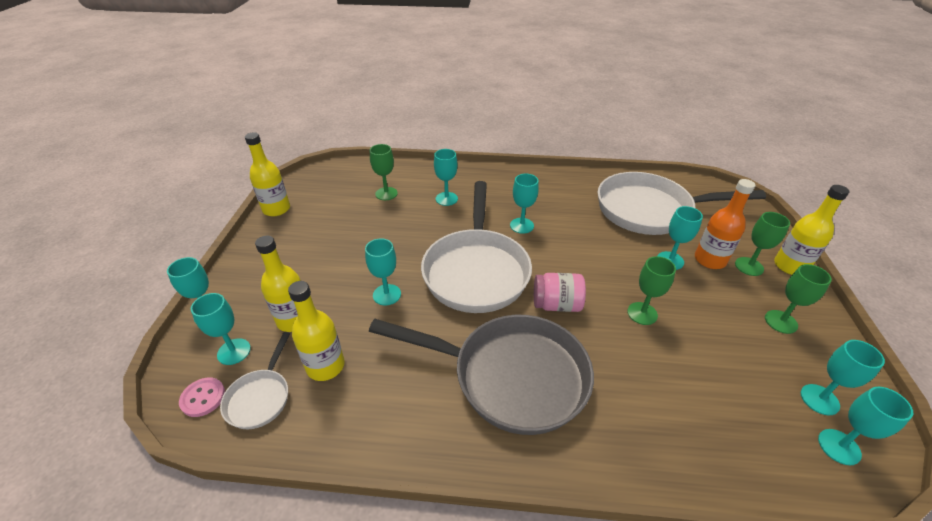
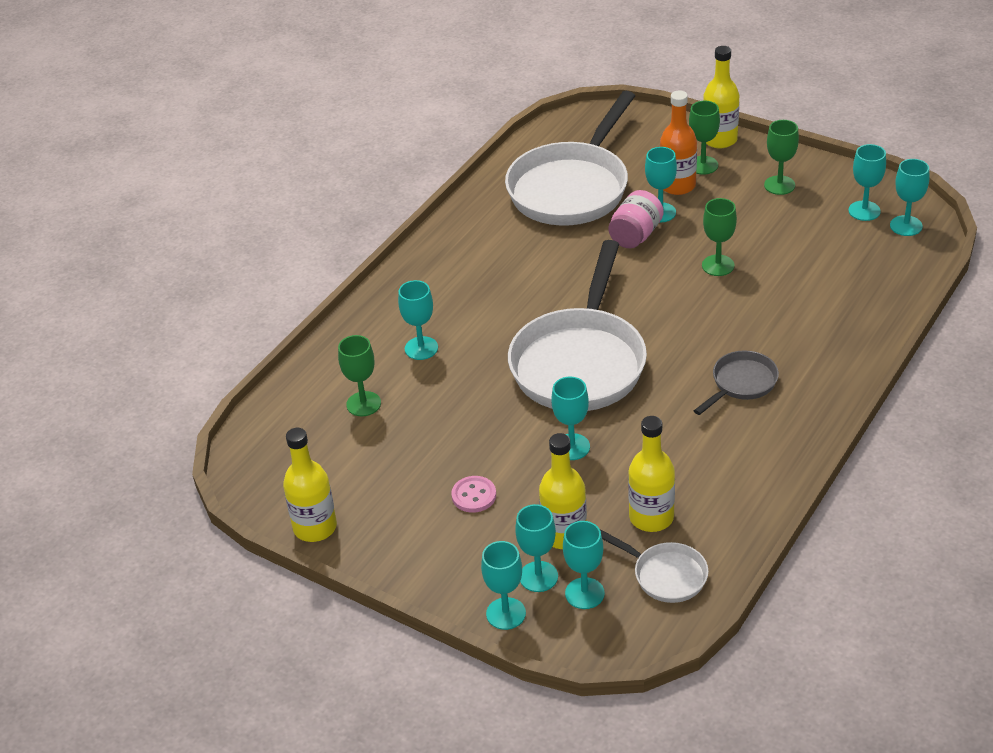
camera: 60 degrees left, 0 degrees up
pink button [179,378,225,417] -> pink button moved to [451,476,496,513]
grey pan [369,315,594,435] -> grey pan [694,351,779,415], size x0.46
white pan [421,181,532,313] -> white pan turned 75 degrees clockwise [508,240,647,411]
turquoise goblet [510,174,539,233] -> turquoise goblet moved to [515,504,558,592]
pink jar [534,273,586,312] -> pink jar moved to [608,190,664,248]

